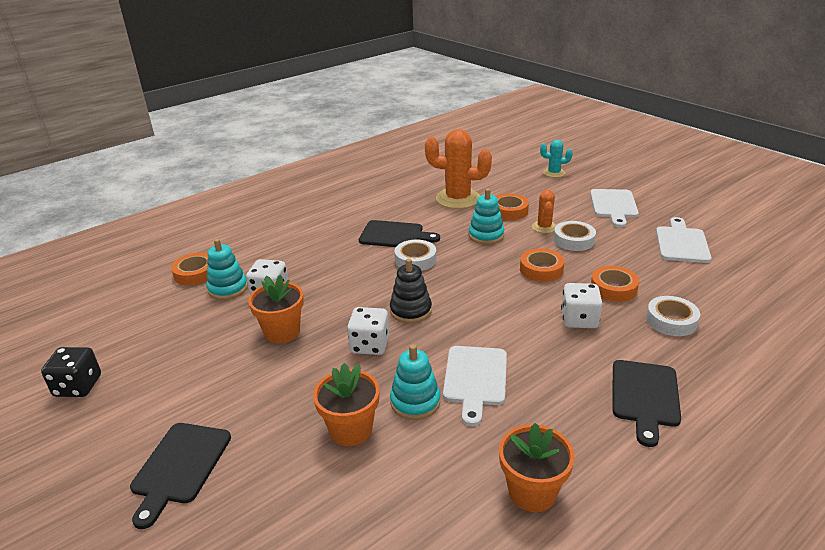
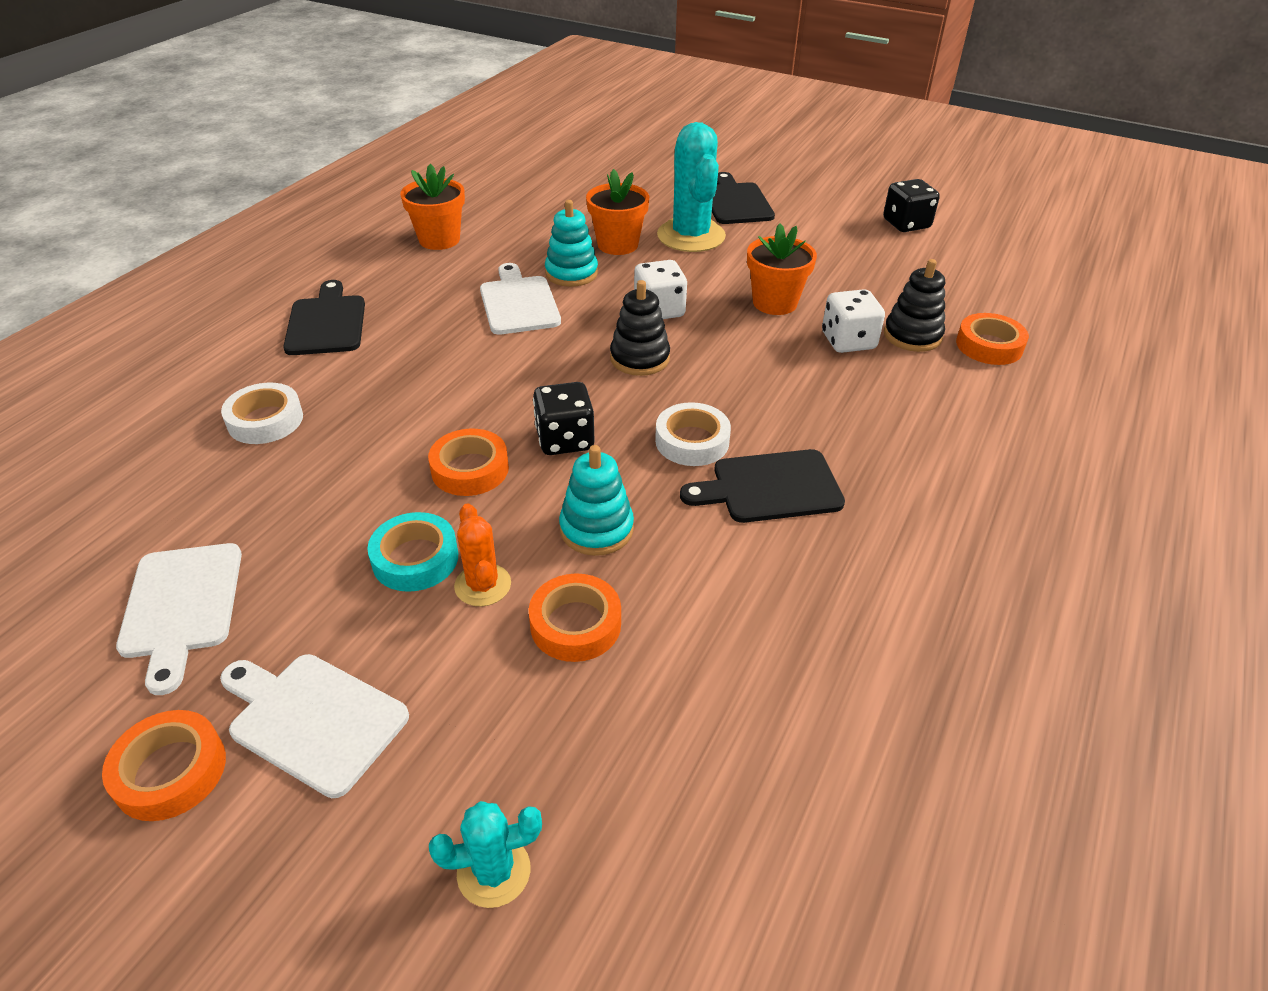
camera: 155 degrees right, 10 degrees up
turquoise stacking toy [206,239,248,300] -> black stacking toy [884,259,945,352]
orange cactus [425,129,492,209] -> none
white tape [554,221,596,251] -> turquoise tape [367,512,458,592]
white dice [561,283,602,328] -> none
white cutting board [590,189,639,227] -> white cutting board turned 45 degrees counterclockwise [220,654,409,798]
orange tape [591,266,639,302] -> orange tape moved to [102,710,226,821]
none -> black dice [533,382,594,455]
none -> turquoise cactus [657,122,726,252]

